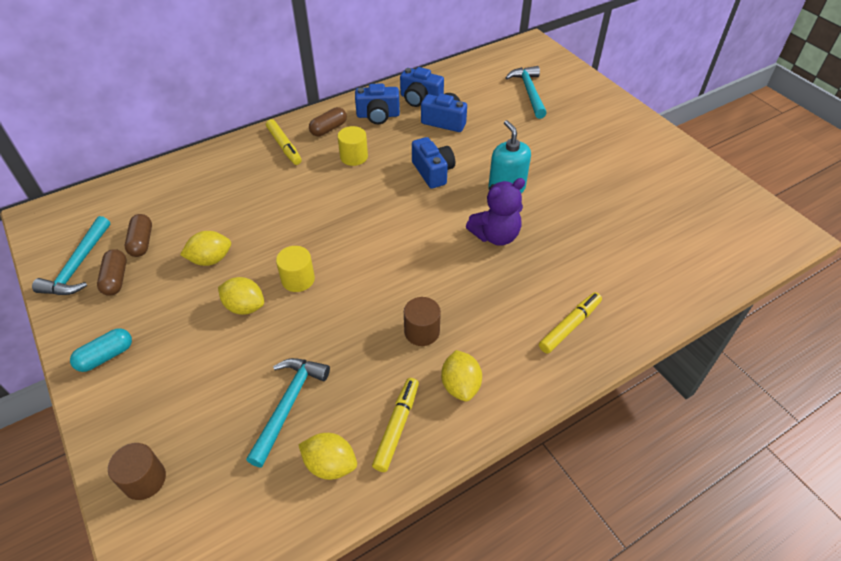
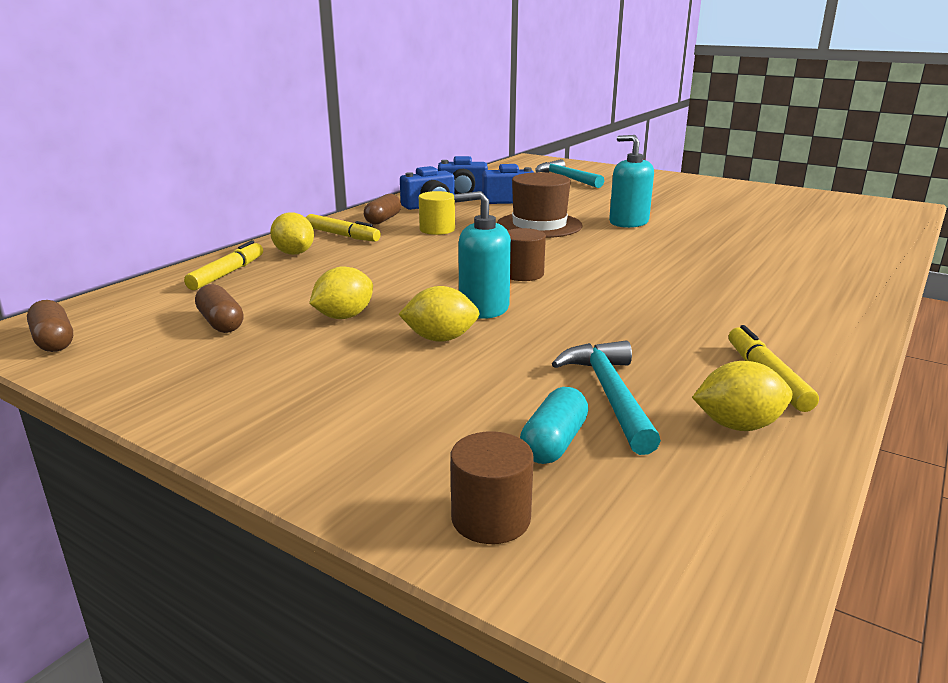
camera: 25 degrees left, 25 degrees down
turquoise hammer [32,216,110,295] -> none
turquoise capsule [70,328,132,372] -> turquoise capsule moved to [520,387,588,464]
brown capsule [97,249,127,296] -> brown capsule moved to [27,300,73,352]
yellow cylinder [276,246,315,292] -> turquoise soap dispenser [454,191,511,319]
brown cylinder [404,297,441,346] -> brown cylinder moved to [507,228,546,281]
blue camera [412,137,455,189] -> brown hat [497,172,583,238]
yellow lemon [441,350,482,401] -> yellow lemon moved to [270,213,314,255]
purple teddy bear [466,178,525,246] -> none
yellow marker [539,292,602,353] -> yellow marker moved to [184,240,263,290]

